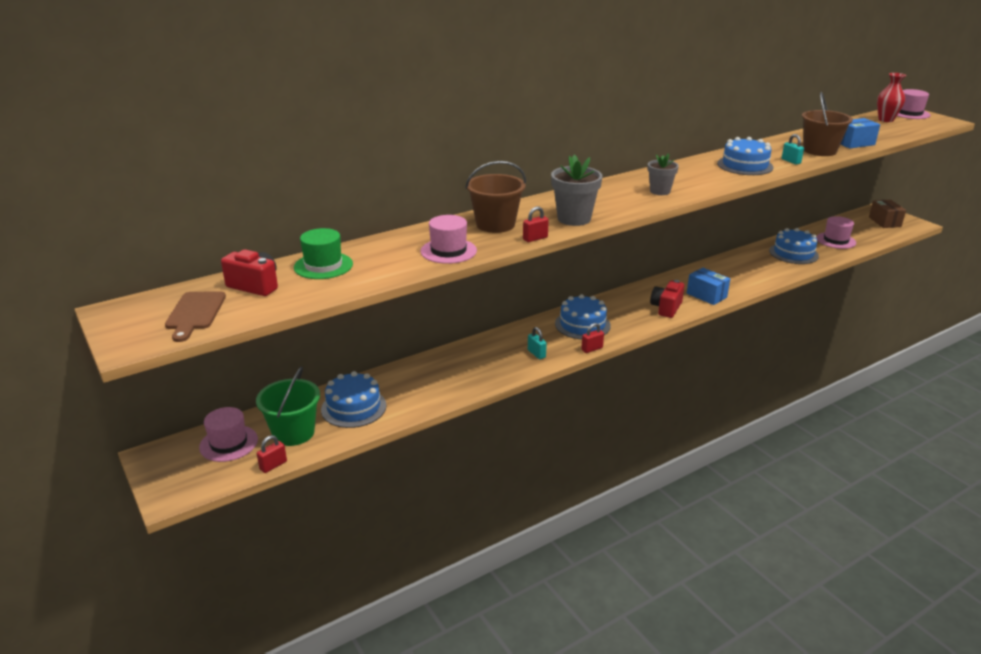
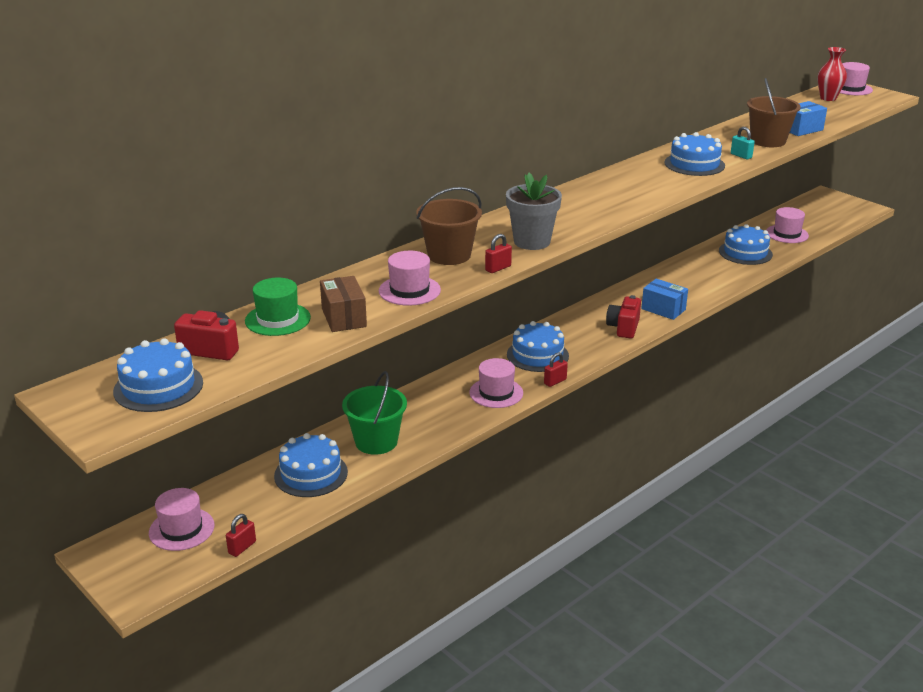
camera: 10 degrees left, 0 degrees up
brown cutting board [165,291,226,342] -> blue cake [113,338,203,412]
green bucket [256,366,320,446] -> green bucket moved to [342,371,407,455]
turquoise padlock [528,327,547,359] -> pink hat [469,358,523,408]
grey flower pot [648,153,679,195] -> none
brown box [869,200,906,228] -> brown box moved to [320,276,367,332]

